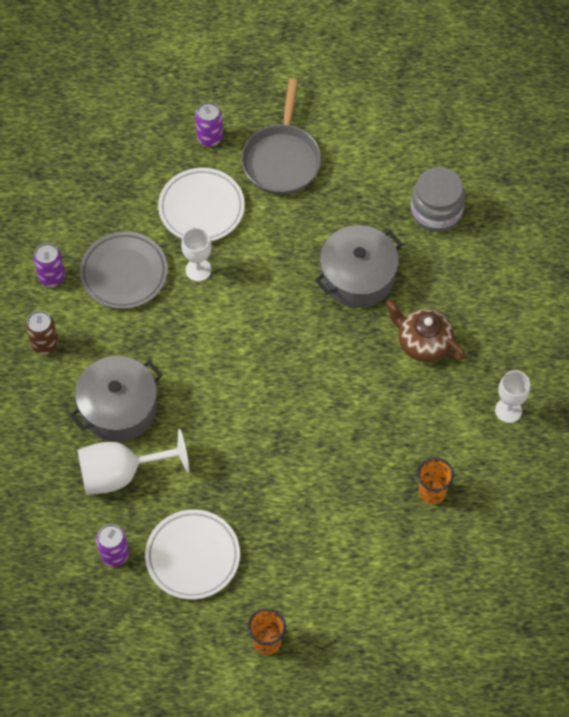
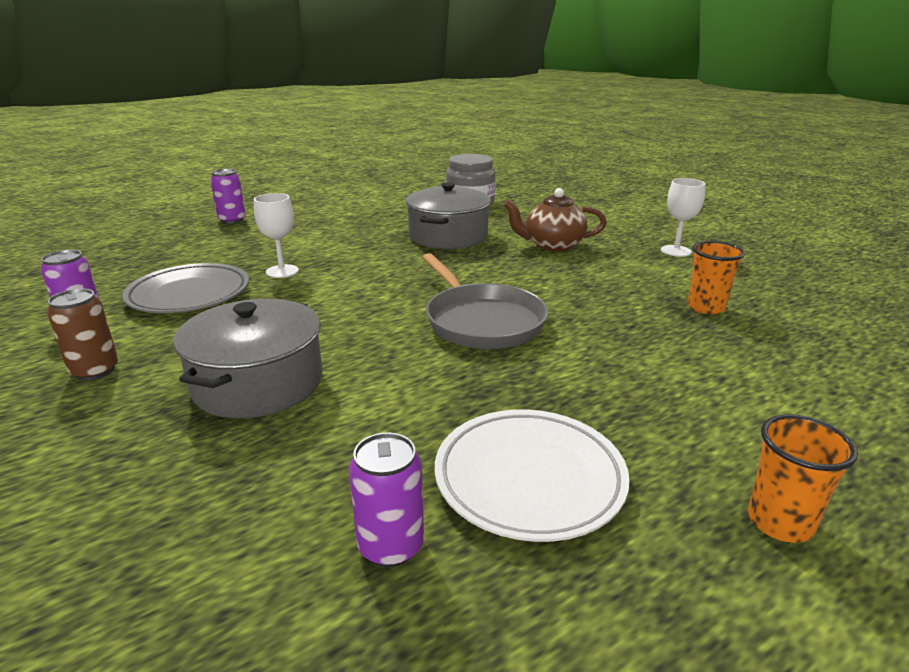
camera: 35 degrees left, 35 degrees down
white goblet [77,429,189,495] -> none
white plate [158,168,245,241] -> none
grey pan [241,79,321,195] -> grey pan moved to [422,253,548,349]

